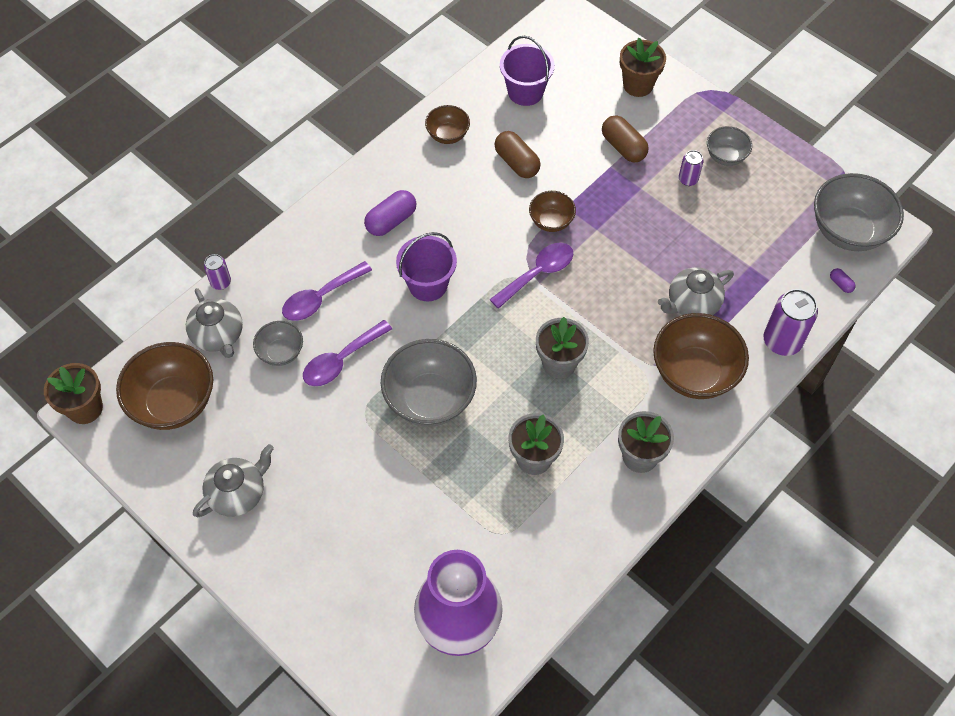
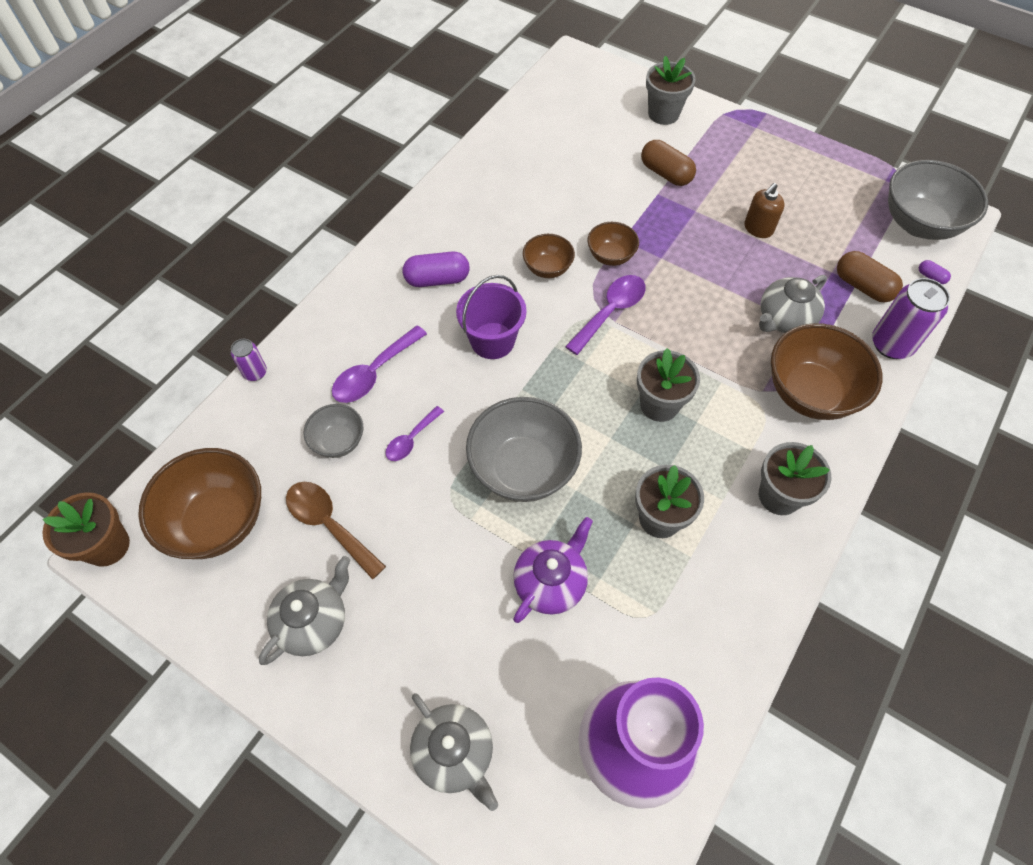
camera: 10 degrees left, 0 degrees up
grey teapot [186,288,243,358] -> grey teapot moved to [410,693,498,811]
purple spoon [303,320,392,386] -> purple spoon [385,406,444,461], size x0.62
purple capsule [364,190,416,236] -> purple capsule turned 45 degrees clockwise [403,252,470,287]
brown bowl [425,105,470,144] -> brown bowl moved to [523,234,575,278]
brown capsule [494,131,541,178] -> brown capsule moved to [837,251,903,302]
purple bucket [500,36,555,106] -> none
brown flower pot [620,37,666,97] -> grey flower pot [646,56,696,125]
purple can [679,150,704,186] -> none
grey bowl [707,126,752,166] -> none
none -> brown spoon [286,482,386,579]
none -> purple teapot [513,517,593,623]
none -> brown soap dispenser [744,183,785,238]

